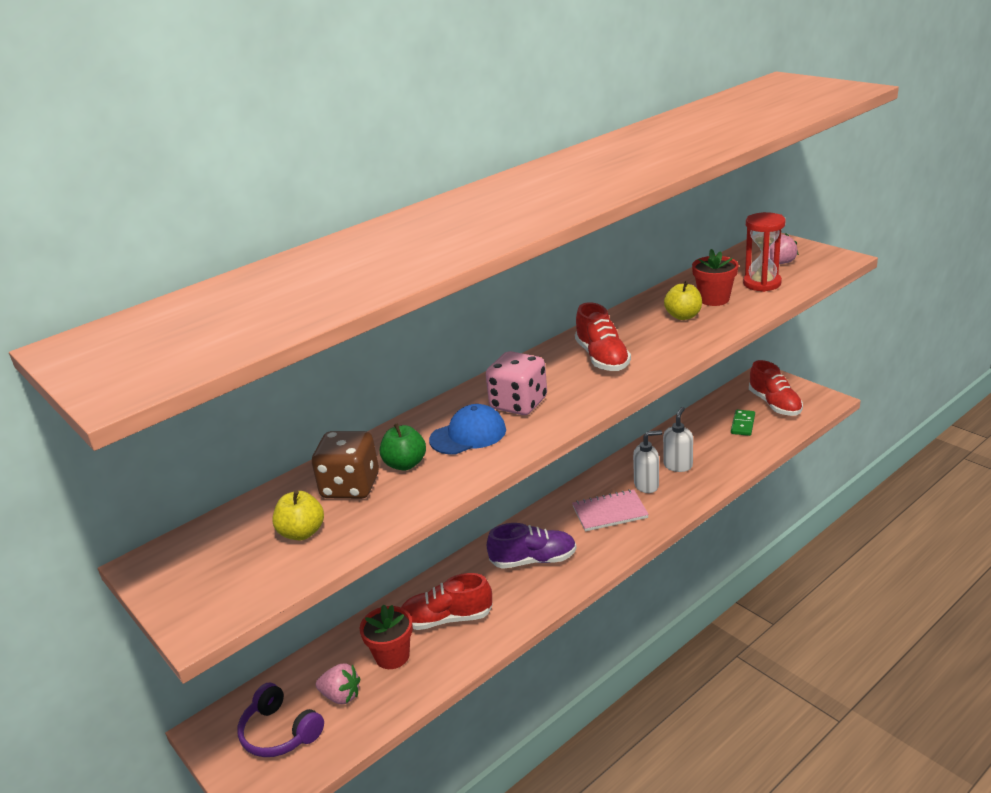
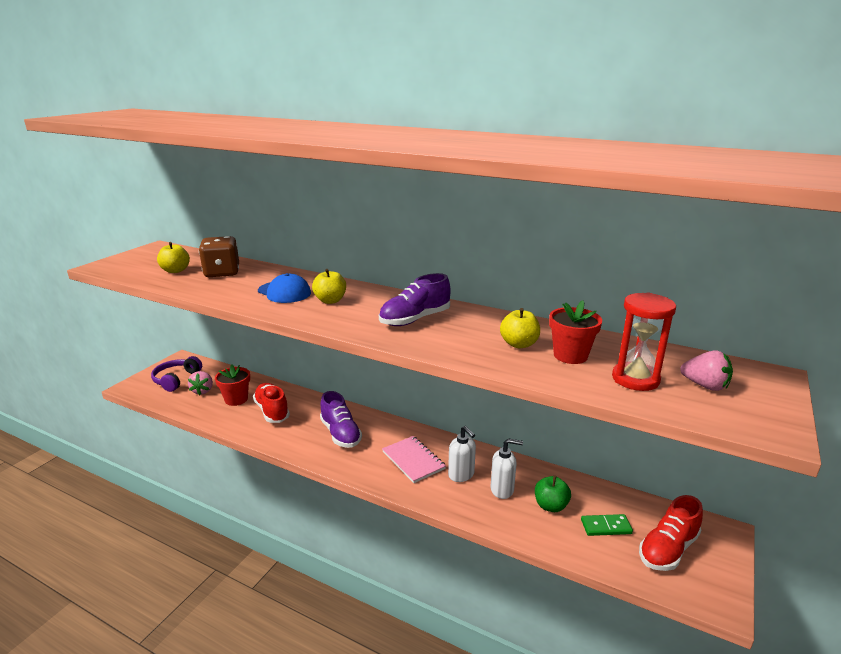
camera: 65 degrees right, 5 degrees down
green apple [380,423,426,471] -> green apple moved to [535,475,571,512]
pink dice [486,351,547,415] -> yellow apple [312,269,346,304]
red shoe [575,302,631,371] -> purple shoe [379,273,451,326]

